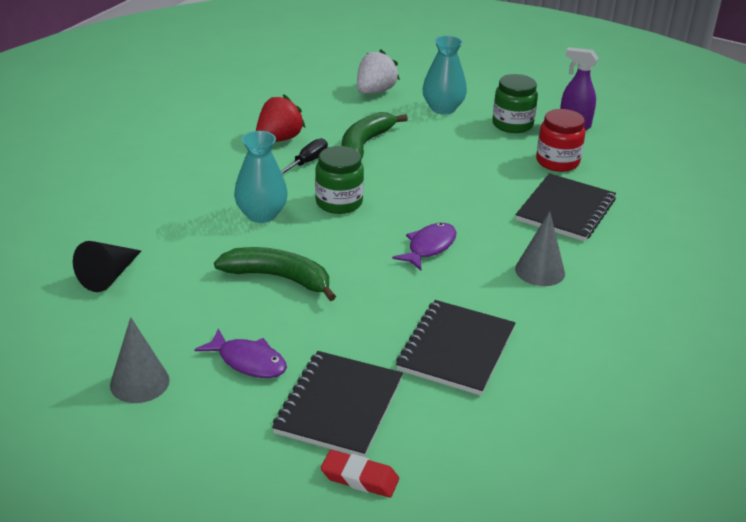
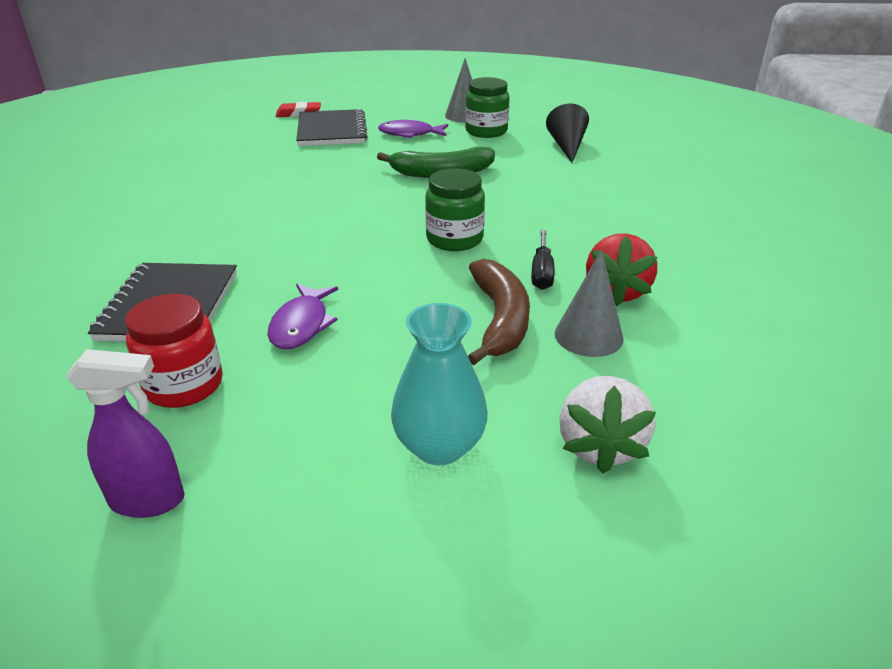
camera: 155 degrees right, 0 degrees up
turquoise vase [234,131,288,223] -> none
green banana [342,112,408,160] -> brown banana [468,259,530,365]
purple fish [392,223,456,270] -> purple fish moved to [268,284,338,349]
black notebook [396,300,515,396] -> none
green jar [492,74,538,133] -> green jar moved to [465,77,509,138]
grey cone [515,211,565,286] -> grey cone moved to [555,250,623,357]

